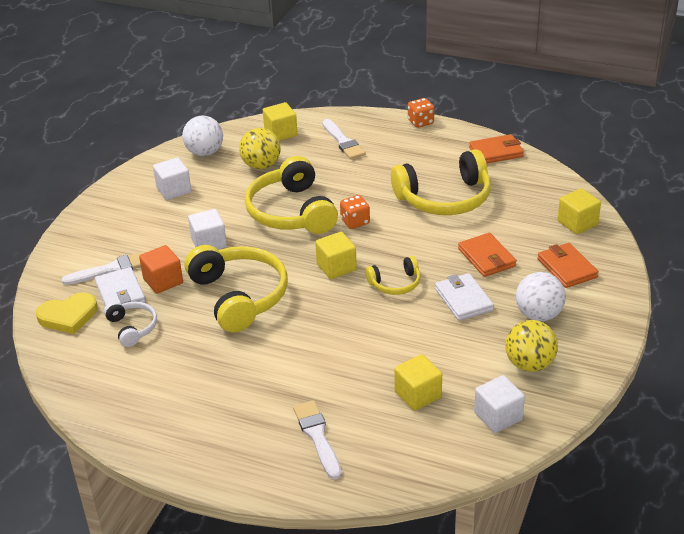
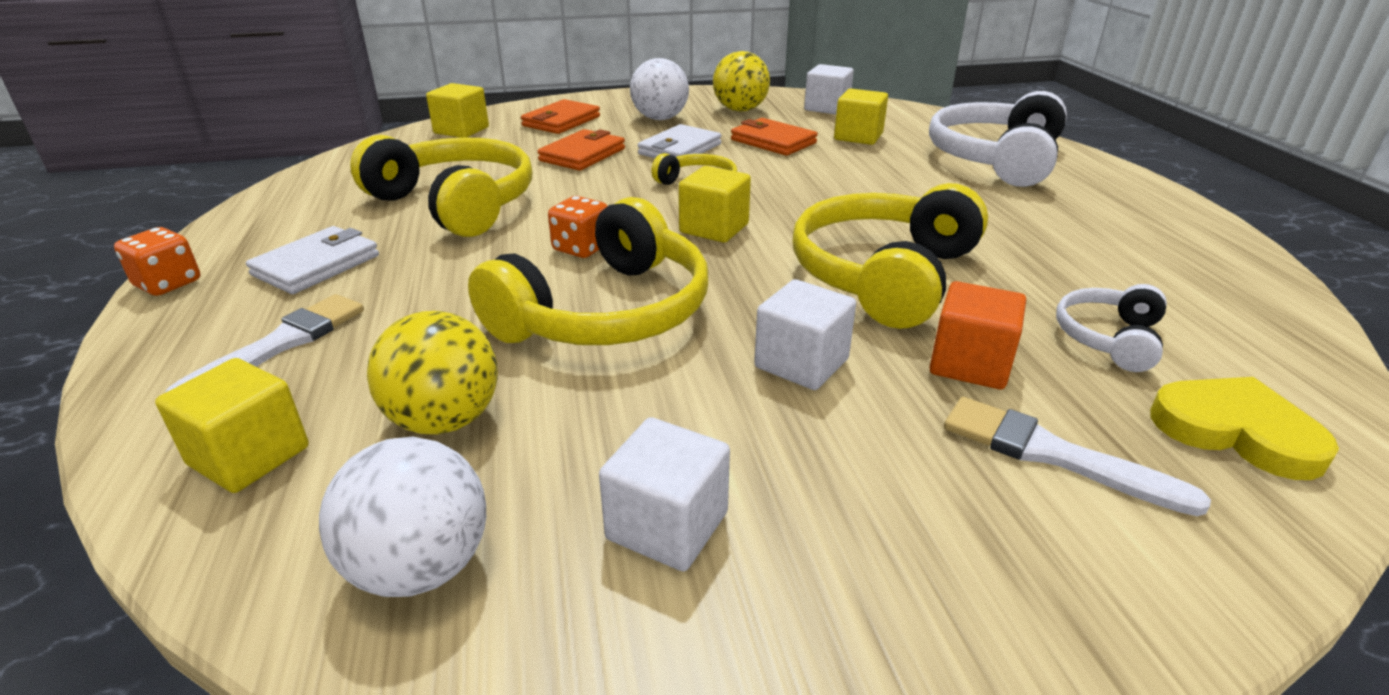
camera: 125 degrees left, 5 degrees down
white wallet [95,267,146,307] -> white wallet moved to [246,226,379,294]
white brush [293,400,341,479] -> white headphones [929,91,1067,187]
orange wallet [469,134,524,164] -> orange wallet moved to [731,118,818,156]

